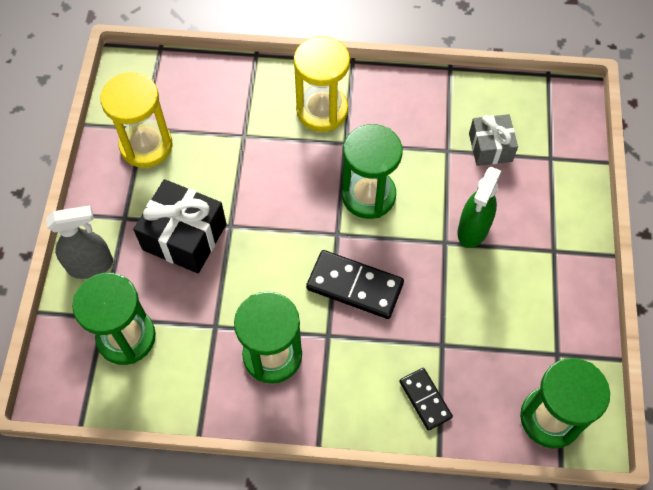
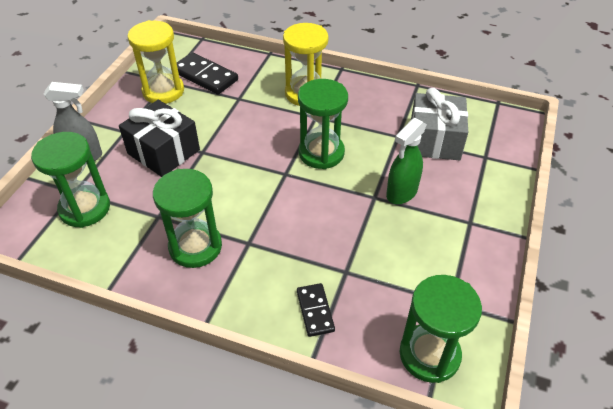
camera: 15 degrees right, 15 degrees down
black domino [306,250,404,319] -> black domino moved to [177,52,238,95]
grey gift [469,114,518,166] -> grey gift [411,88,468,160], size x1.57

